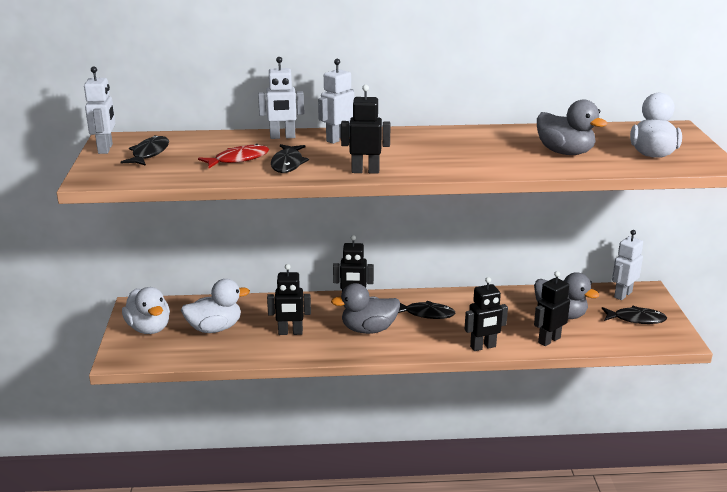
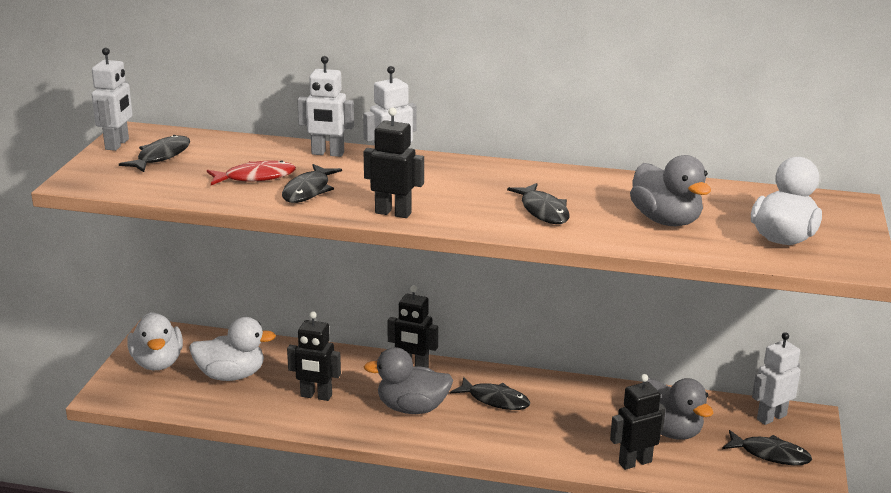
camera: 15 degrees right, 0 degrees up
black robot [465,277,508,351] -> none
none -> black fish [507,183,570,224]

